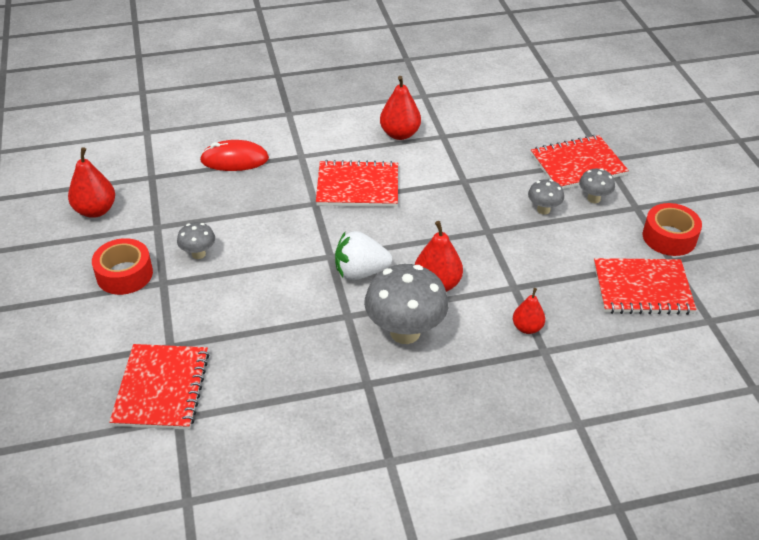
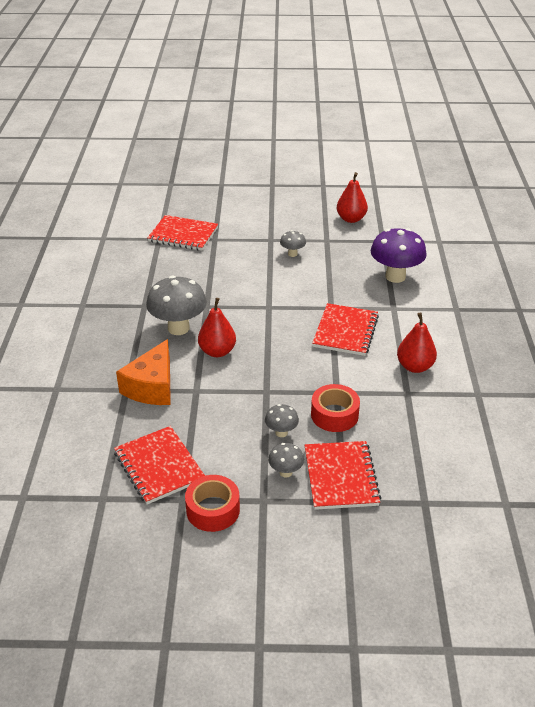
camera: 105 degrees right, 5 degrees down
red tape [92,238,153,295] -> red tape moved to [311,384,360,432]
red mouse [200,140,269,171] -> purple mushroom [371,228,426,283]
white strawberry [335,231,392,280] -> none
red pear [513,288,545,334] -> orange cheese [116,339,171,405]
red notebook [594,258,696,315] -> red notebook turned 45 degrees counterclockwise [114,426,205,504]

